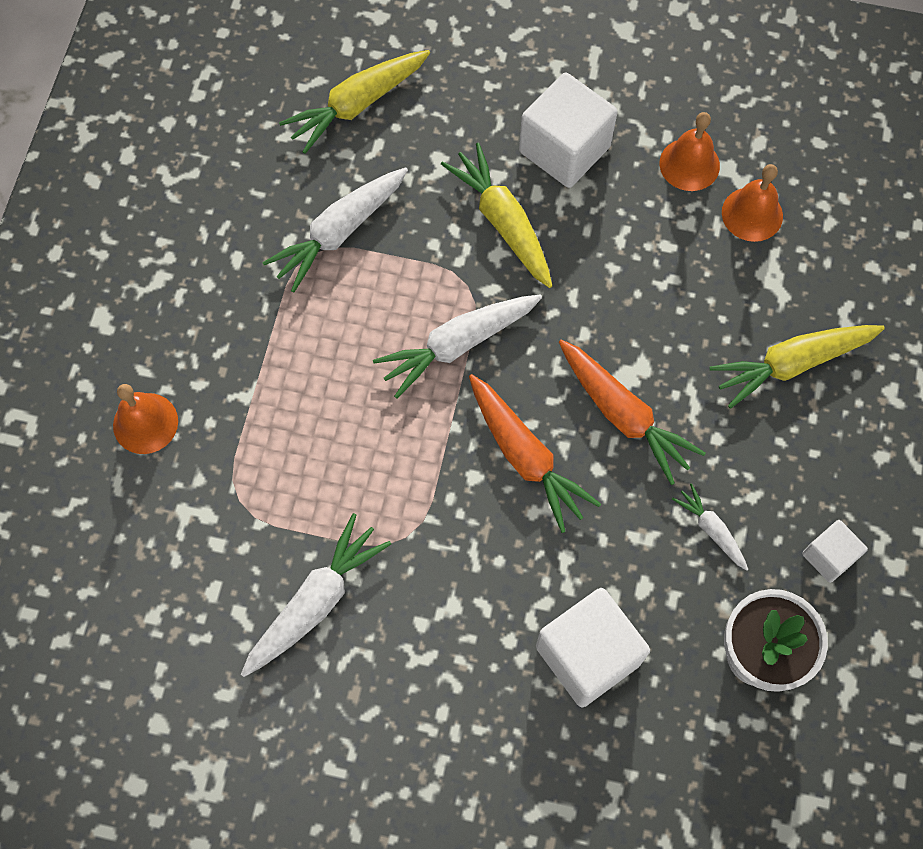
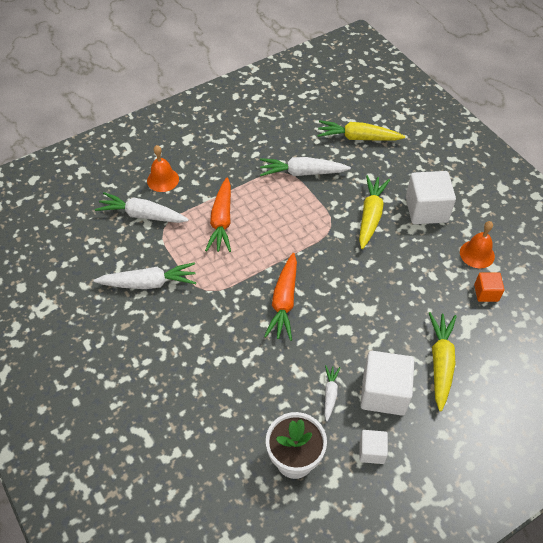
camera: 45 degrees right, 15 degrees down
white carrot [373,295,542,398] -> white carrot moved to [95,192,189,223]
white cube [536,588,650,707] -> white cube moved to [360,351,414,415]
orange carrot [559,339,706,485] -> orange carrot moved to [205,178,231,252]
yellow carrot [709,325,885,409] -> yellow carrot turned 75 degrees clockwise [429,312,457,412]
orange bell [722,164,783,242] -> orange cube [474,272,504,302]

